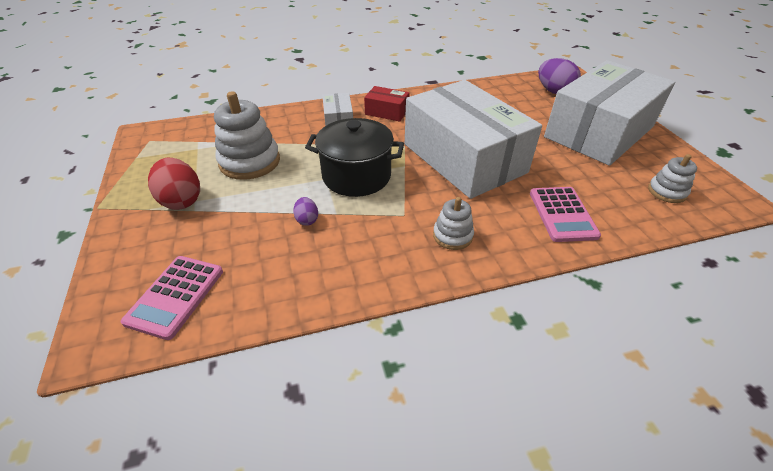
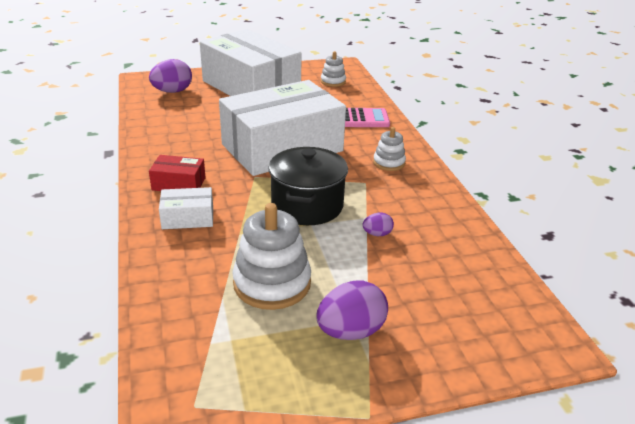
camera: 90 degrees left, 10 degrees down
pink calculator [121,256,223,340] -> none
red egg [148,158,200,210] -> purple egg [317,281,388,340]
red box [364,86,410,122] -> red box turned 75 degrees clockwise [149,155,206,191]

